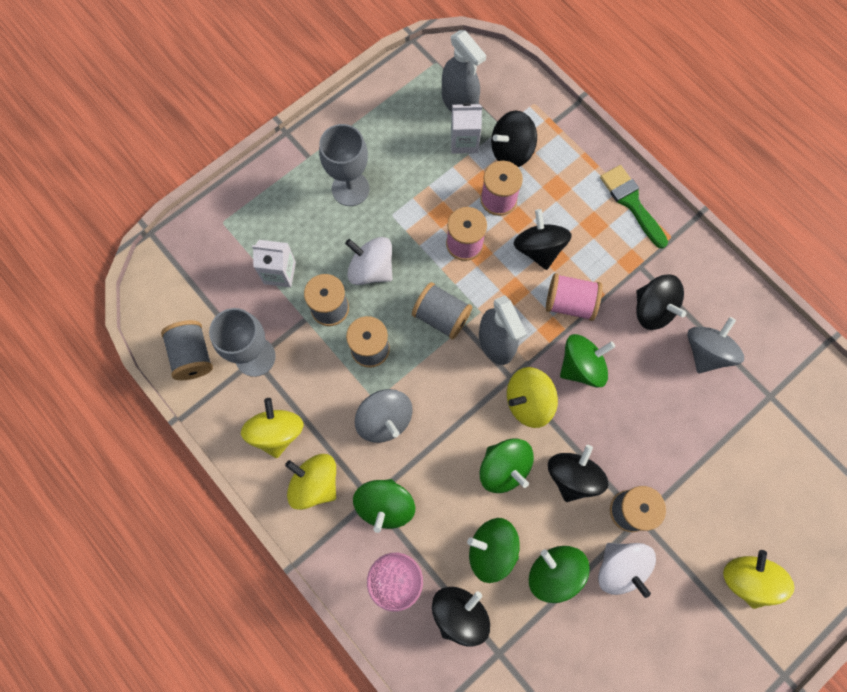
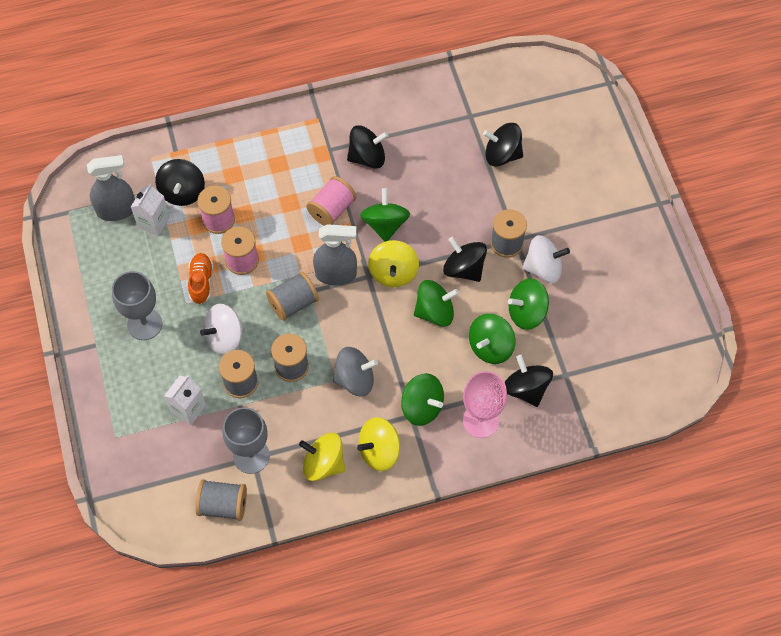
camera: 65 degrees left, 10 degrees down
black spinning top [514,209,572,270] -> black spinning top moved to [483,123,523,166]
green brush [600,165,668,249] -> none
grey spinning top [687,317,744,373] -> none
yellow spinning top [723,550,795,609] -> none
none -> orange shoe [188,253,213,304]

